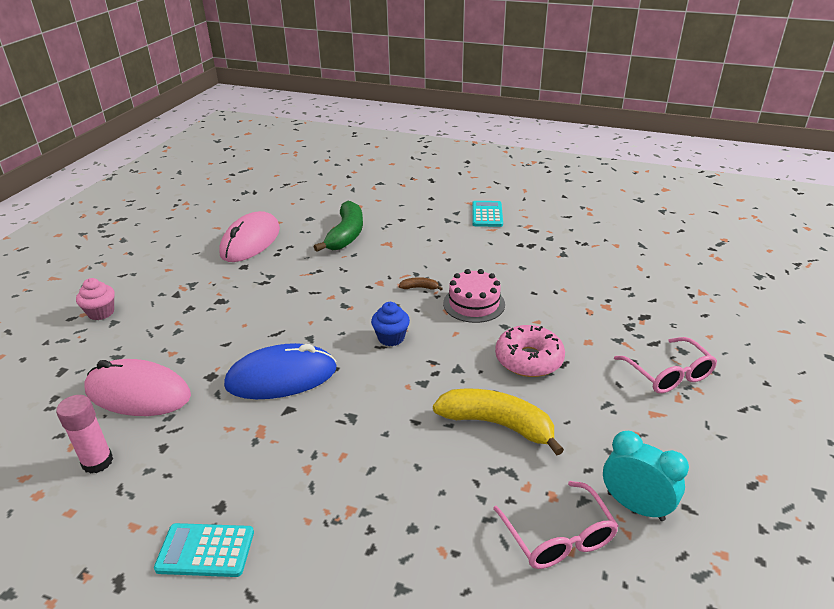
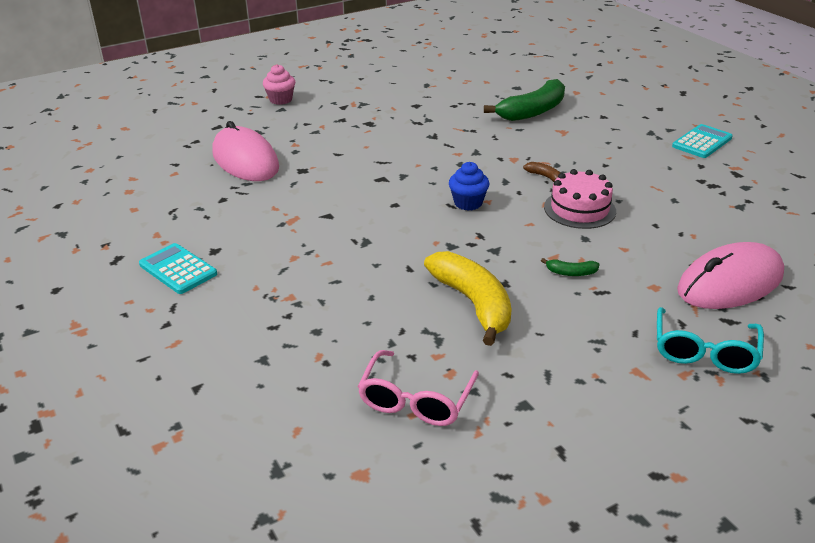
camera: 40 degrees right, 0 degrees up
pink glue stick [56,395,113,474] -> none
pink mouse [219,211,280,262] -> pink mouse moved to [677,242,784,309]
blue mouse [224,343,337,399] -> none
pink donut [495,325,565,377] -> green banana [541,258,600,276]
turquoise clock [603,431,689,521] -> none
pink glasses [614,337,717,393] -> turquoise glasses [657,307,764,374]

